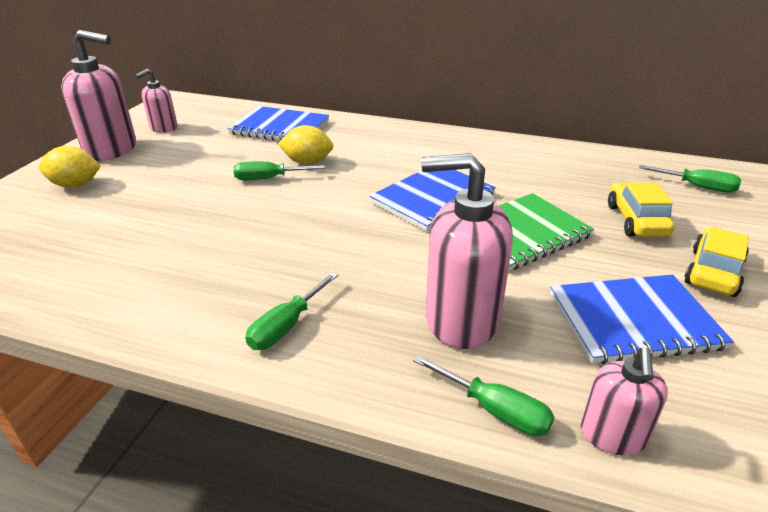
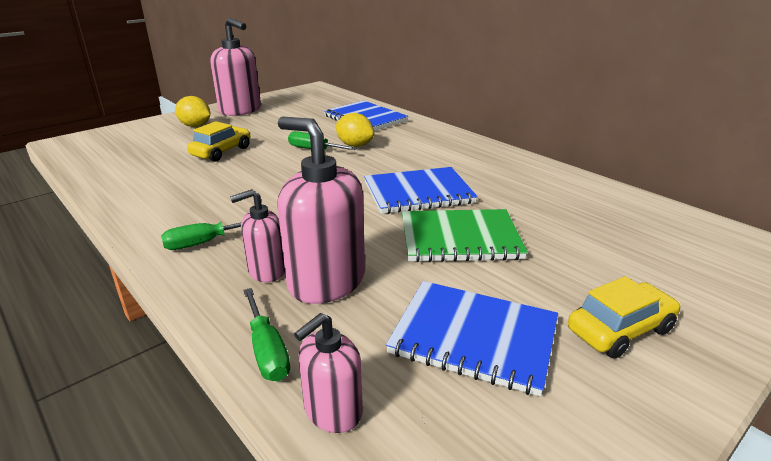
camera: 30 degrees right, 5 degrees down
pink soap dispenser [135,69,177,133] -> pink soap dispenser moved to [230,189,285,282]
yellow car [608,182,674,237] -> yellow car moved to [187,121,251,162]
green screwdriver [639,165,741,193] -> none

